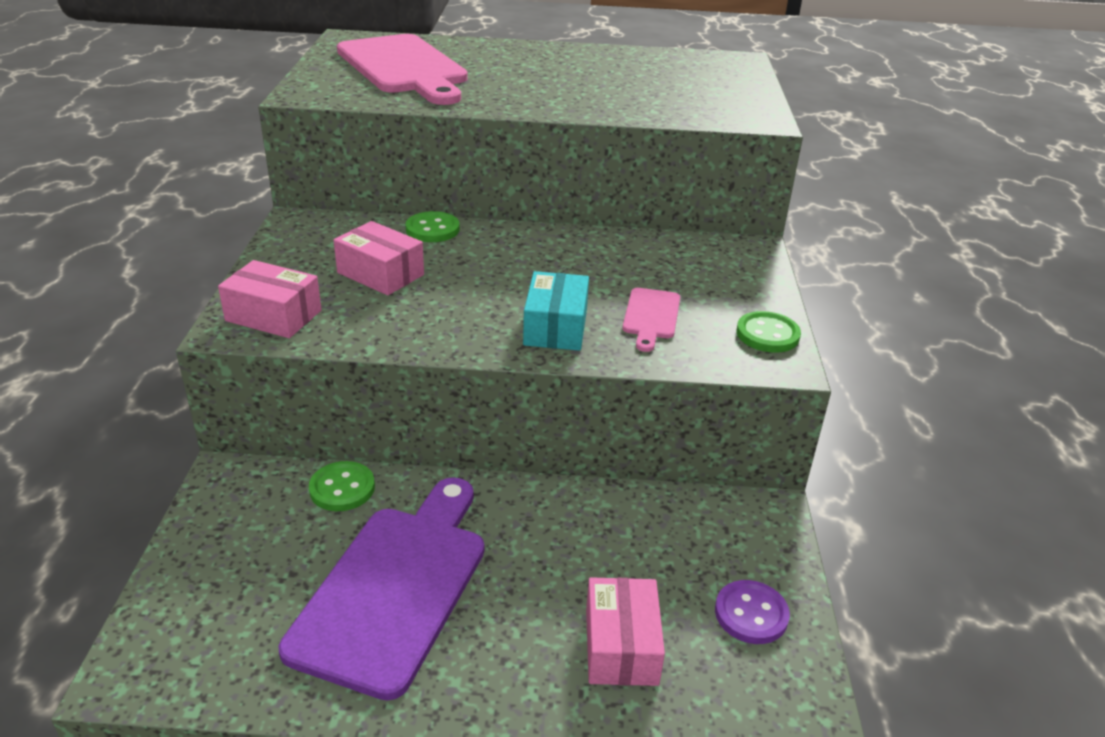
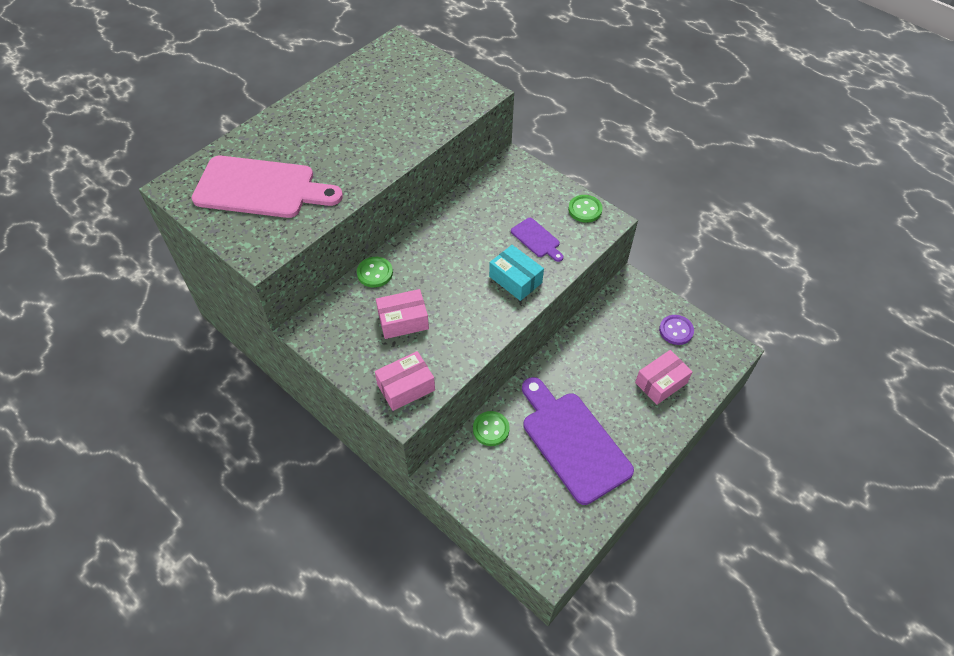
camera: 50 degrees left, 20 degrees up
pink box [586,577,665,686] -> pink box turned 75 degrees counterclockwise [635,350,693,405]
pink cutting board [623,288,680,352] -> purple cutting board [511,218,563,262]

